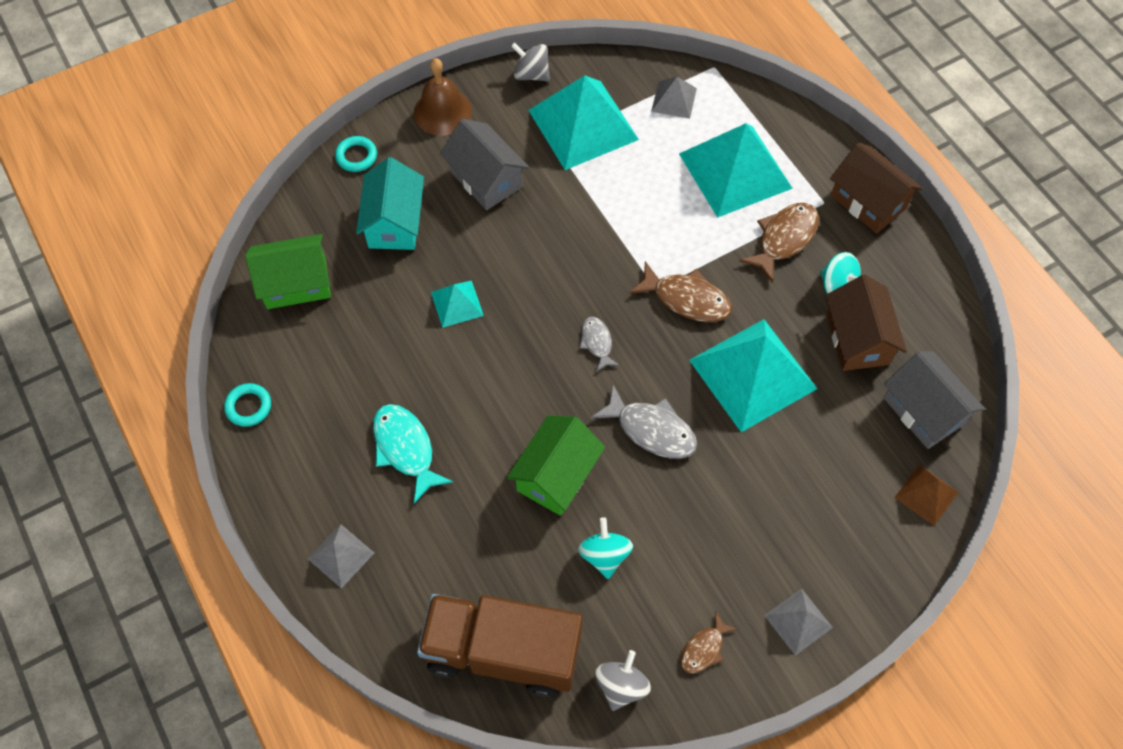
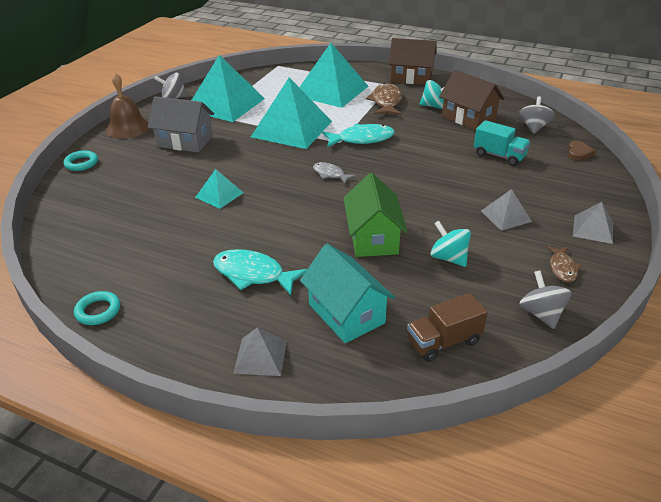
camera: 35 degrees left, 25 degrees down
green house [245,234,331,309] -> none
turquoise house [356,157,424,250] -> turquoise house moved to [300,244,395,343]
brown truck [417,594,582,697] -> brown truck [407,293,488,362], size x0.52
grey fish [591,385,697,459] -> none
brown fish [629,261,732,322] -> turquoise fish [322,124,394,147]
grey pyramid [651,77,697,119] -> grey pyramid moved to [481,189,532,231]
turquoise pyramid [689,319,817,432] -> turquoise pyramid moved to [251,78,332,149]
grey house [884,351,985,449] -> grey spinning top [519,96,555,134]
brown pyramid [894,465,959,526] -> brown heart [568,141,595,161]
none -> turquoise truck [474,120,531,166]

